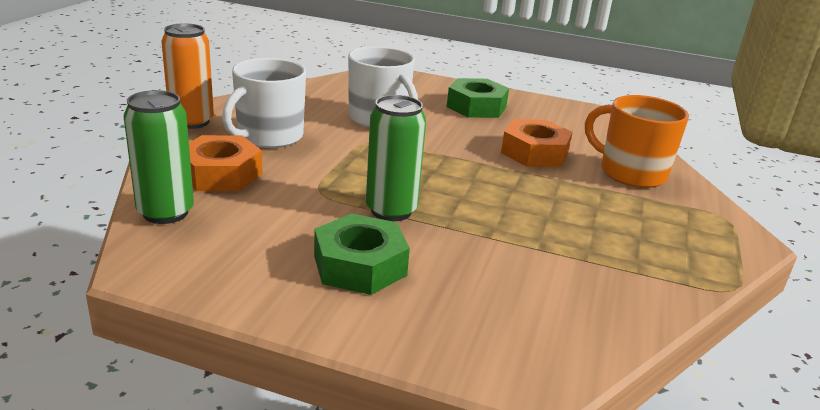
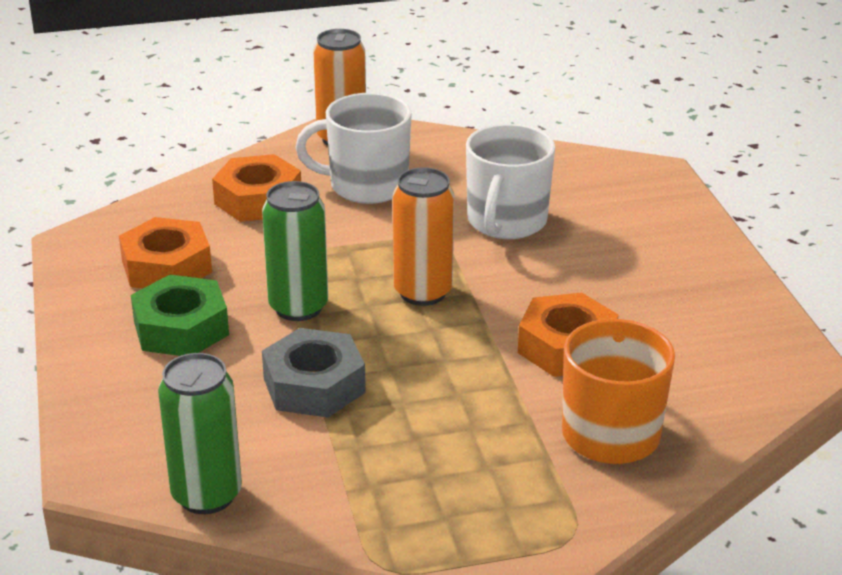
camera: 60 degrees right, 5 degrees up
green can [124,90,194,224] -> green can moved to [158,353,242,514]
green nut [447,78,509,118] -> none
none -> orange nut [119,217,212,289]
none -> grey nut [262,328,366,418]
none -> orange can [393,167,454,306]

